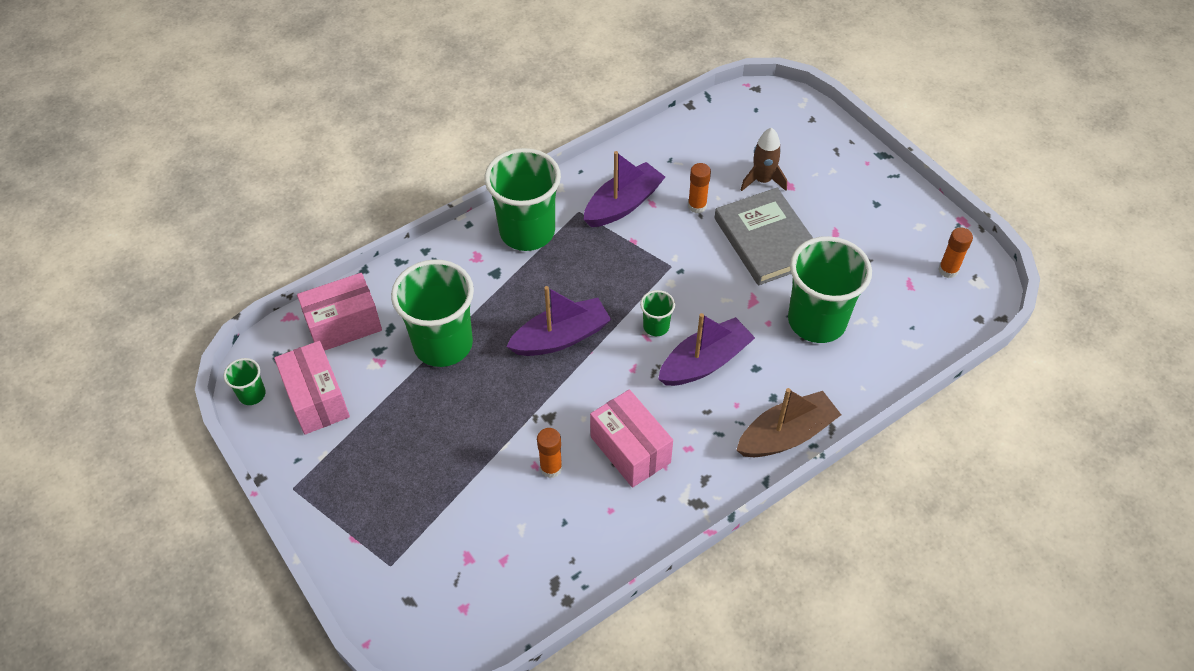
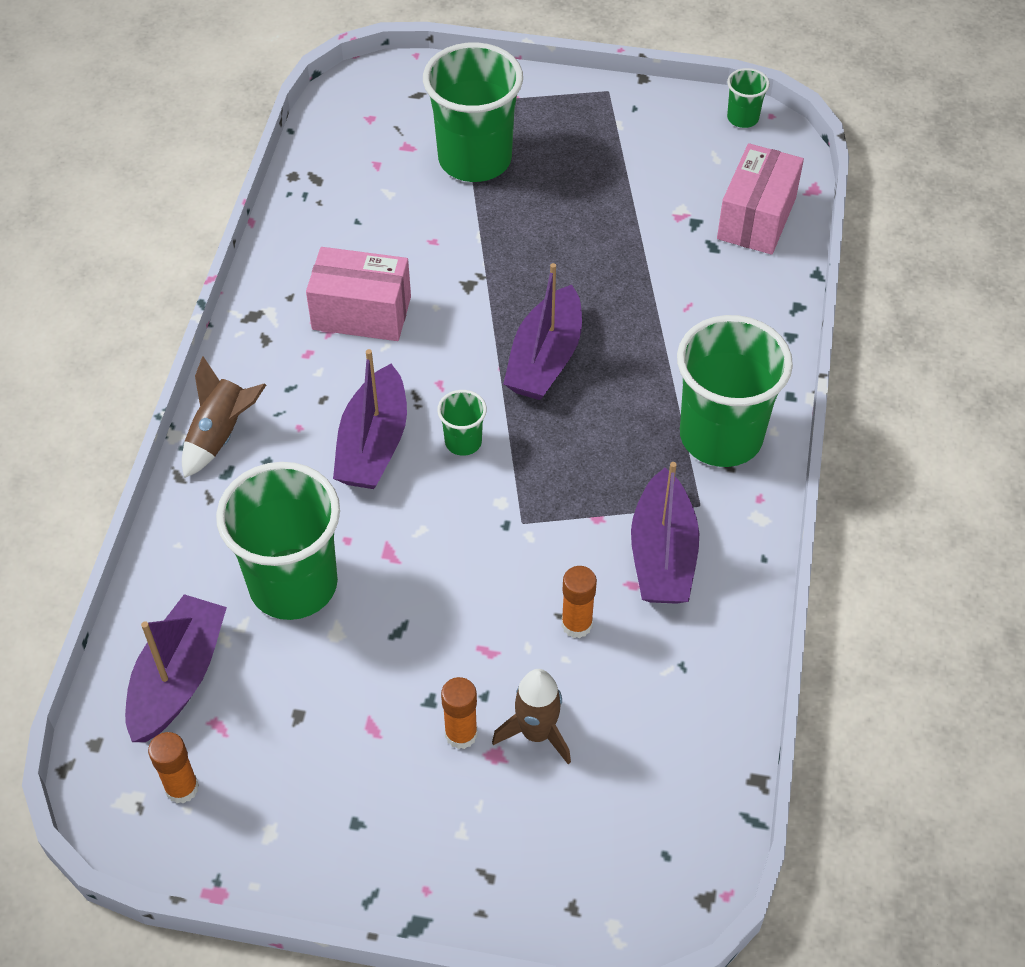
camera: 135 degrees right, 0 degrees up
pink box [274,341,350,435] -> none
green cup [391,259,474,367] -> green cup moved to [423,42,523,182]
orange glue stick [537,428,562,478] -> orange glue stick moved to [441,677,477,749]
grey book [715,188,813,285] -> none
brown boat [736,388,841,457] -> brown rocket [182,356,266,478]
none -> purple boat [125,594,227,742]

